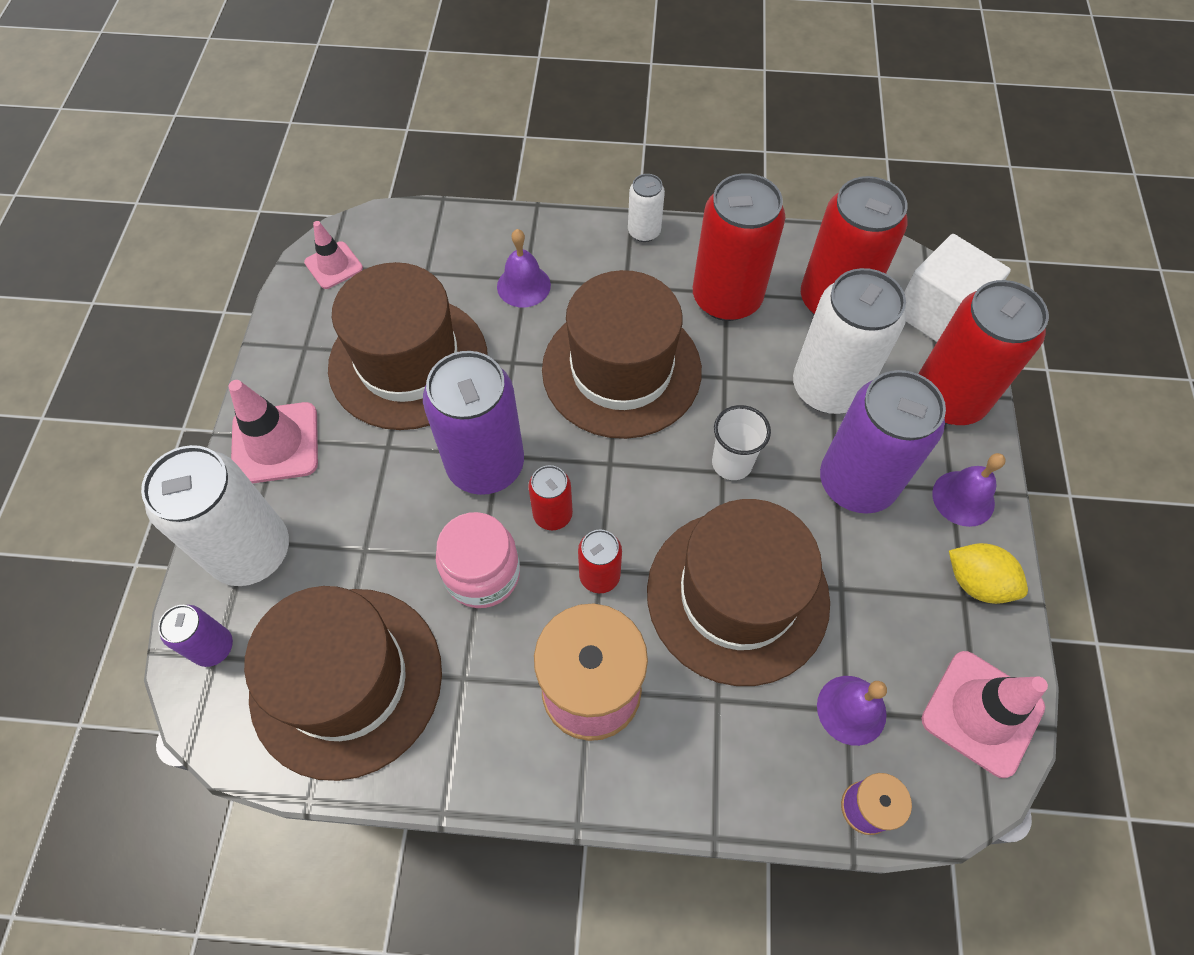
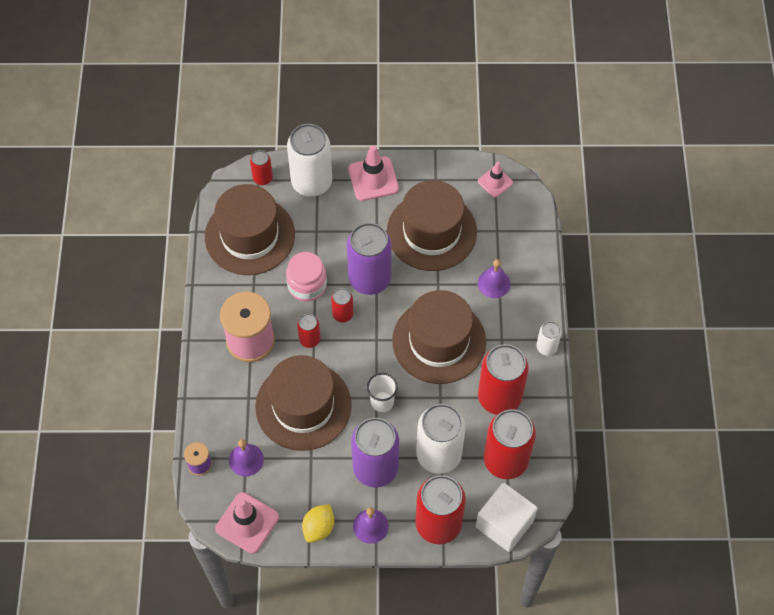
camera: 85 degrees right, 0 degrees up
purple can [158,605,233,667] -> red can [250,150,273,185]

